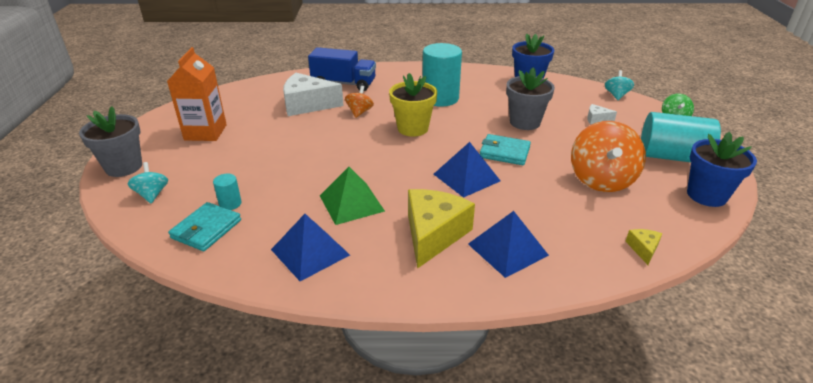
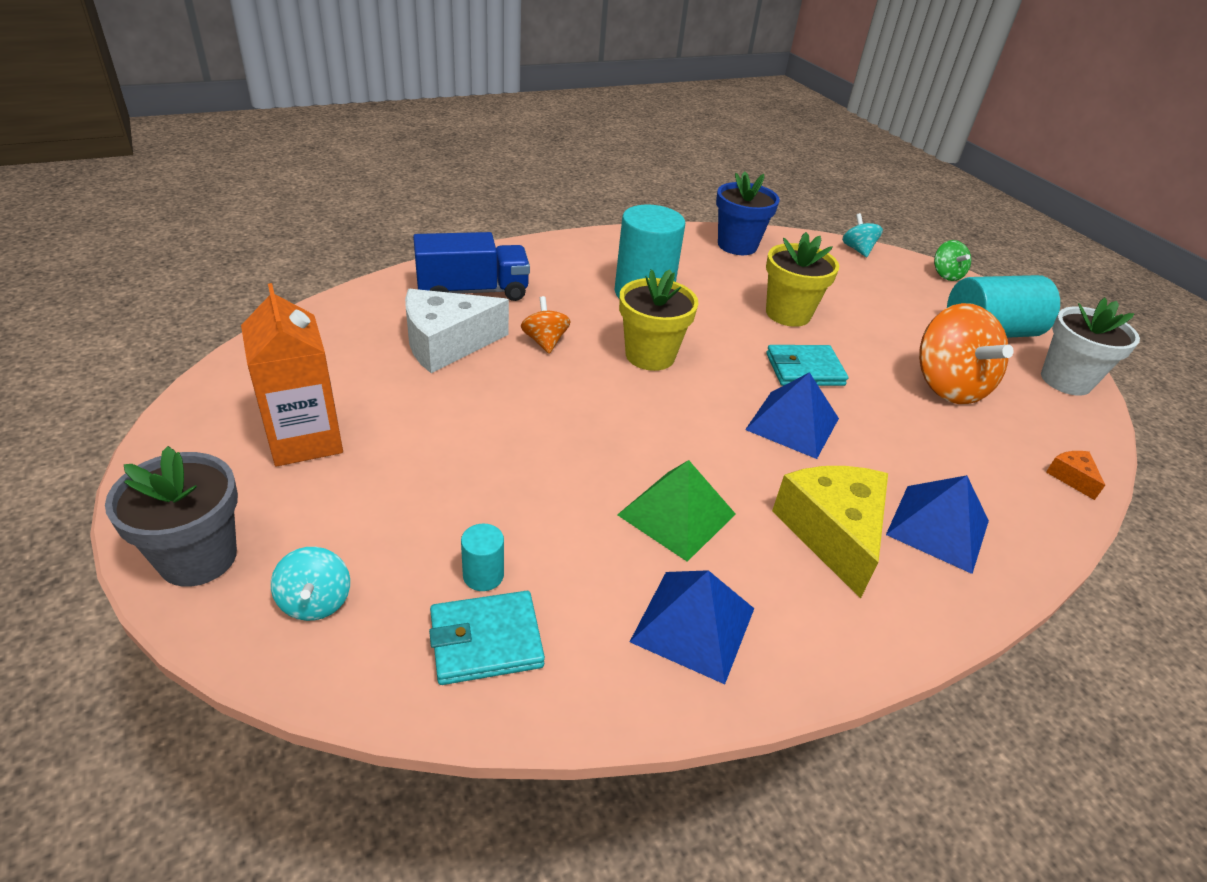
camera: 30 degrees left, 5 degrees up
turquoise spinning top [128,162,168,203] -> turquoise spinning top turned 150 degrees counterclockwise [271,547,350,621]
turquoise wallet [168,202,241,251] -> turquoise wallet turned 75 degrees clockwise [429,591,545,685]
grey flower pot [506,67,555,130] -> yellow flower pot [766,232,839,327]
white cheese [587,104,617,124] -> none
yellow cheese [625,229,662,265] -> orange cheese [1046,451,1105,500]
blue flower pot [687,132,757,207] -> white flower pot [1041,297,1140,396]

